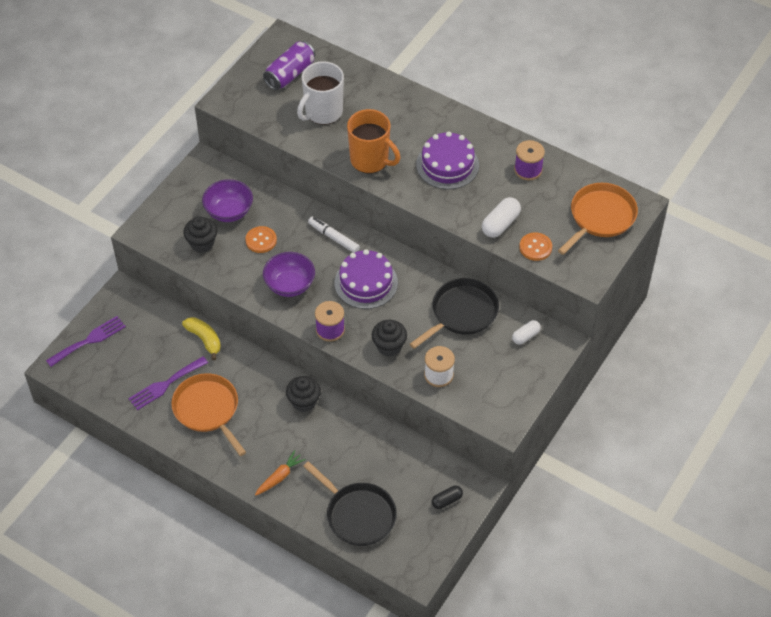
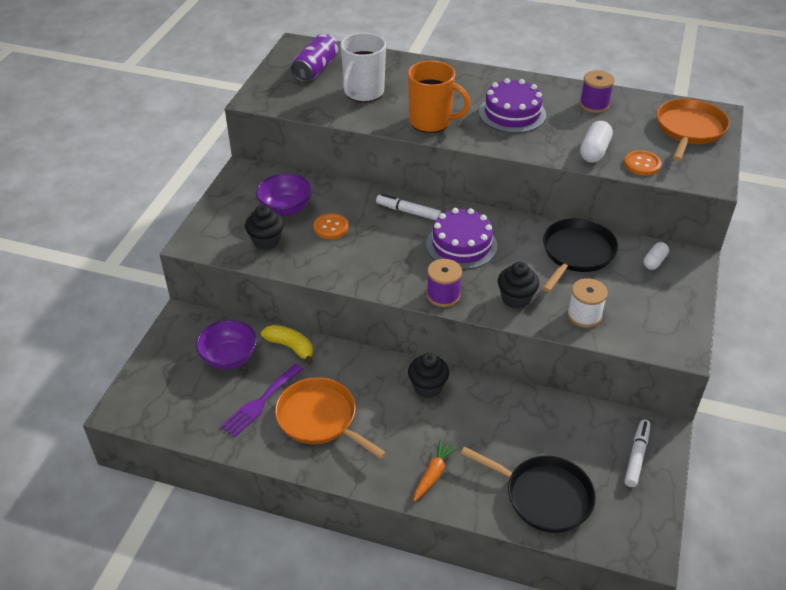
camera: 15 degrees left, 10 degrees down
purple fork [46,316,126,367] -> none
purple bowl [263,252,315,297] -> purple bowl moved to [196,320,257,370]
black capsule [432,485,463,509] -> white marker [624,420,650,487]

